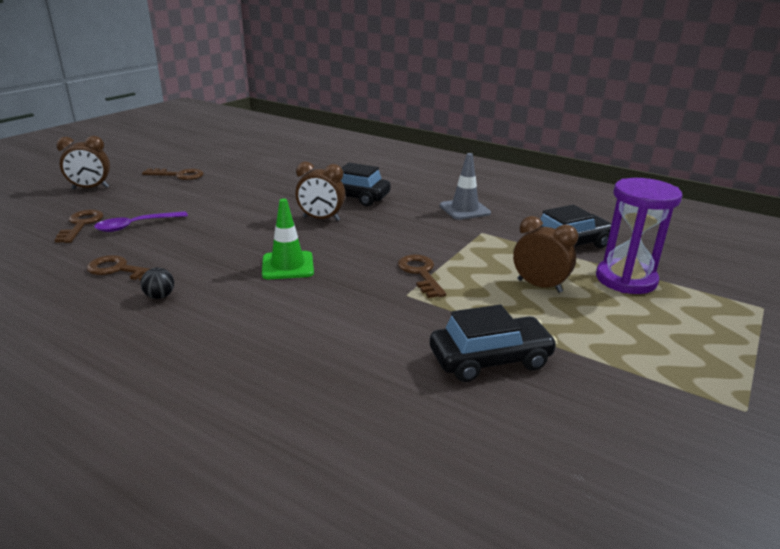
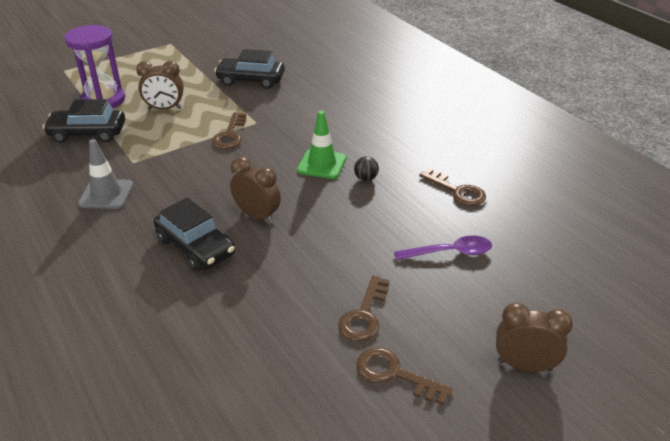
camera: 155 degrees left, 10 degrees up
brown key [55,209,104,243] -> brown key moved to [338,275,389,342]
black ball [141,268,174,299] -> black ball moved to [354,156,379,181]
brown clock [513,216,579,293] -> brown clock turned 60 degrees counterclockwise [136,61,184,110]

